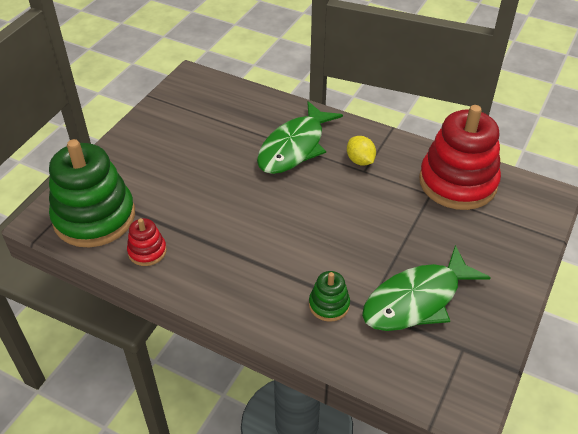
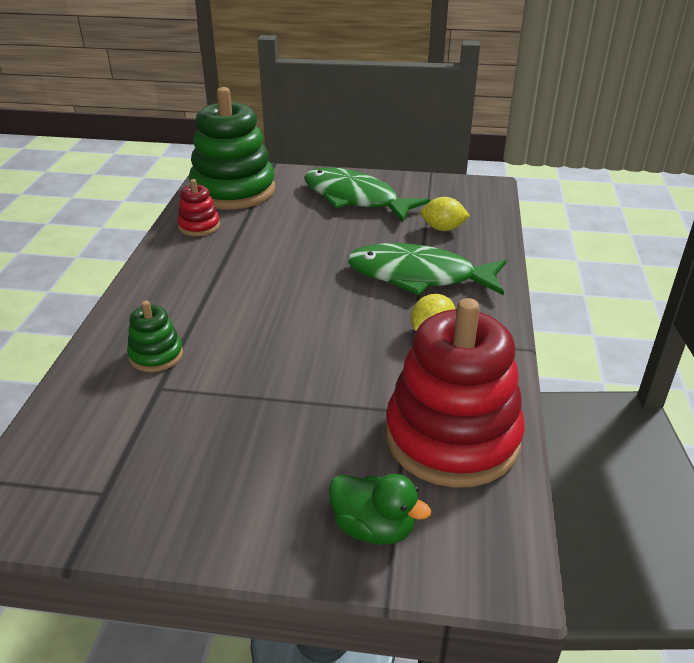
camera: 70 degrees right, 10 degrees down
green fish [362,245,491,331] -> green fish moved to [304,168,430,222]
none -> green duck [329,474,431,545]
none -> yellow lemon [420,197,470,231]

